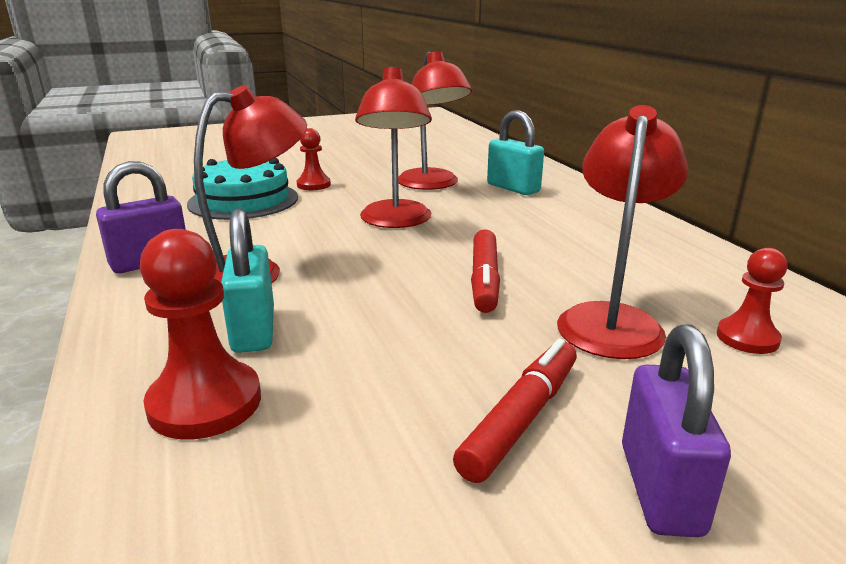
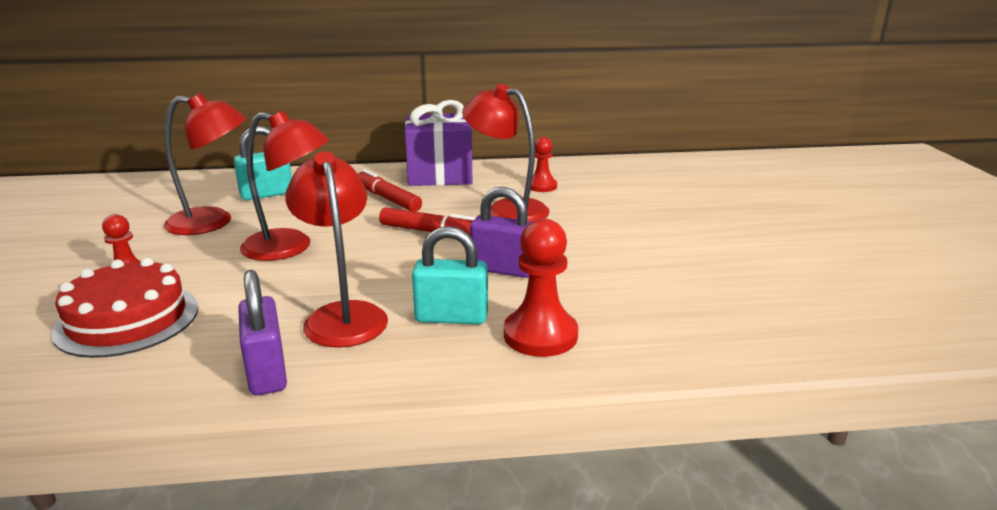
camera: 75 degrees left, 0 degrees up
turquoise cake [187,158,298,220] -> red cake [51,258,199,358]
red marker [453,339,577,483] -> red marker moved to [358,169,422,212]
purple padlock [622,325,731,537] -> purple padlock moved to [470,187,532,278]
none -> purple gift [405,100,473,186]

